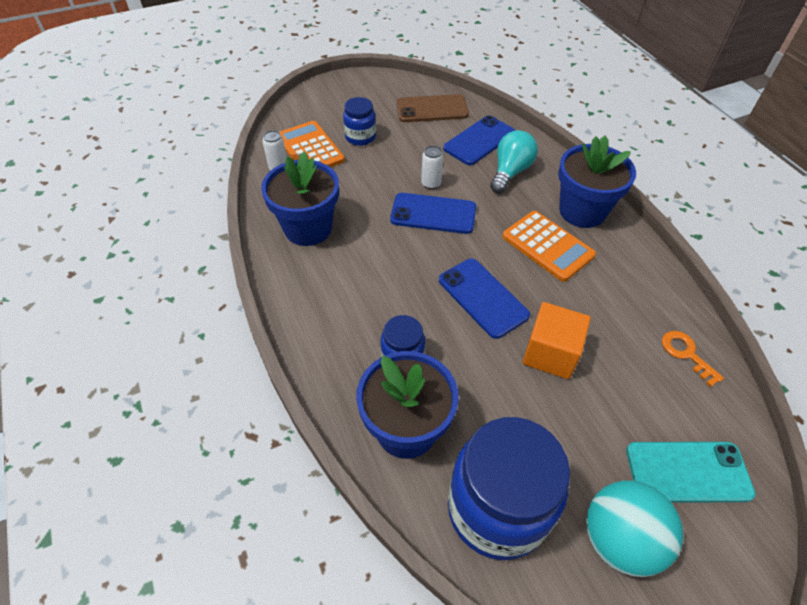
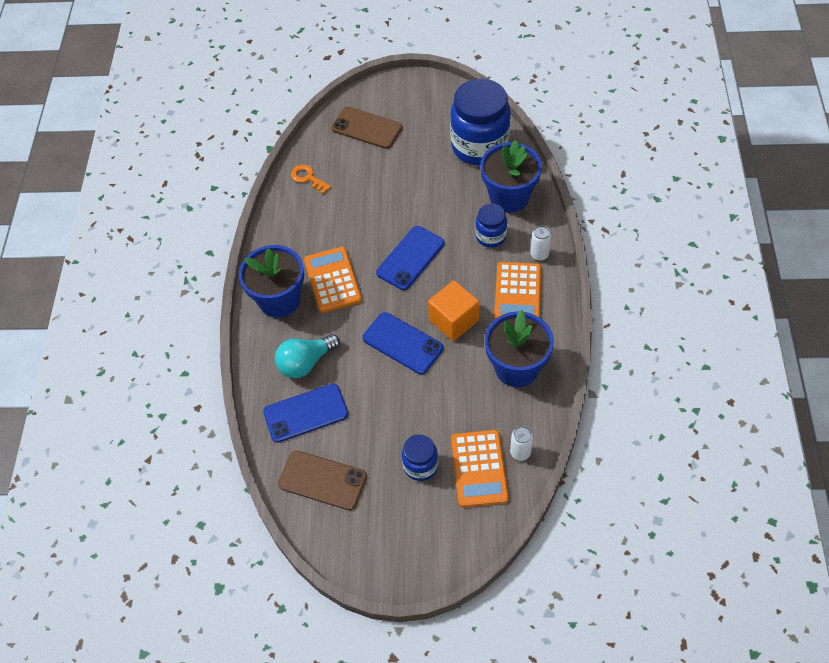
camera: 150 degrees left, 5 degrees up
white can [421,146,443,189] -> white can moved to [530,226,551,261]
blue phone [439,259,530,339] -> blue phone turned 45 degrees clockwise [376,226,445,290]
orange cube [523,302,591,379] -> orange cube moved to [428,280,479,341]
turquoise ball [586,480,683,577] -> none
turquoise phone [626,442,756,502] -> brown phone [331,107,403,149]
orange key [662,331,724,387] -> orange key turned 135 degrees clockwise [291,165,331,194]
none -> orange calculator [494,262,541,320]

